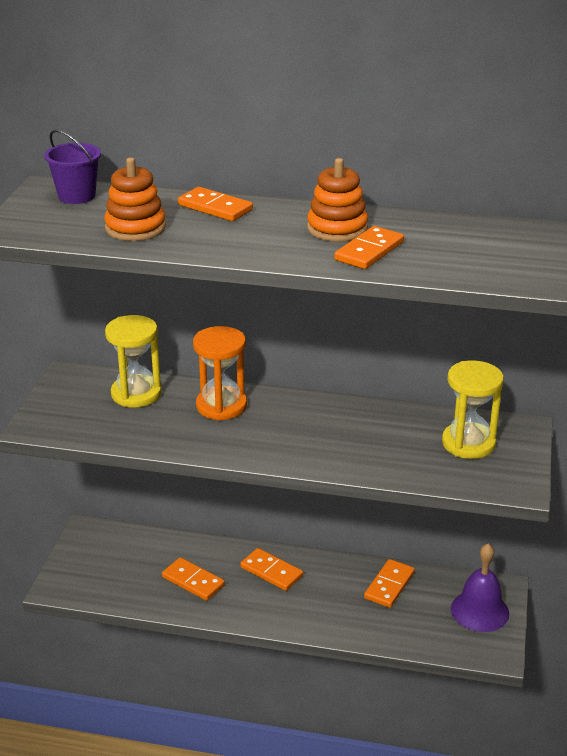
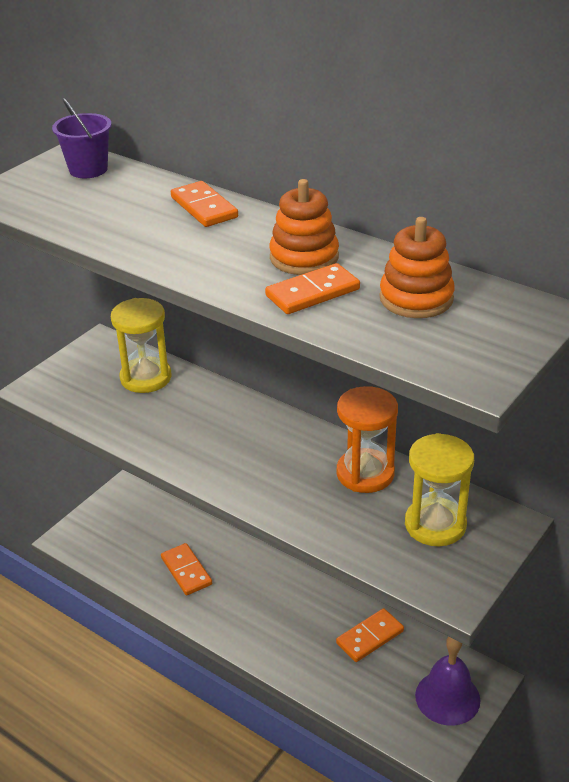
camera: 25 degrees right, 5 degrees up
orange stacking toy [104,158,166,241] -> orange stacking toy moved to [379,217,455,318]
orange hourglass [193,326,247,421] -> orange hourglass moved to [336,386,398,493]
orange domino [240,548,303,591] -> none

